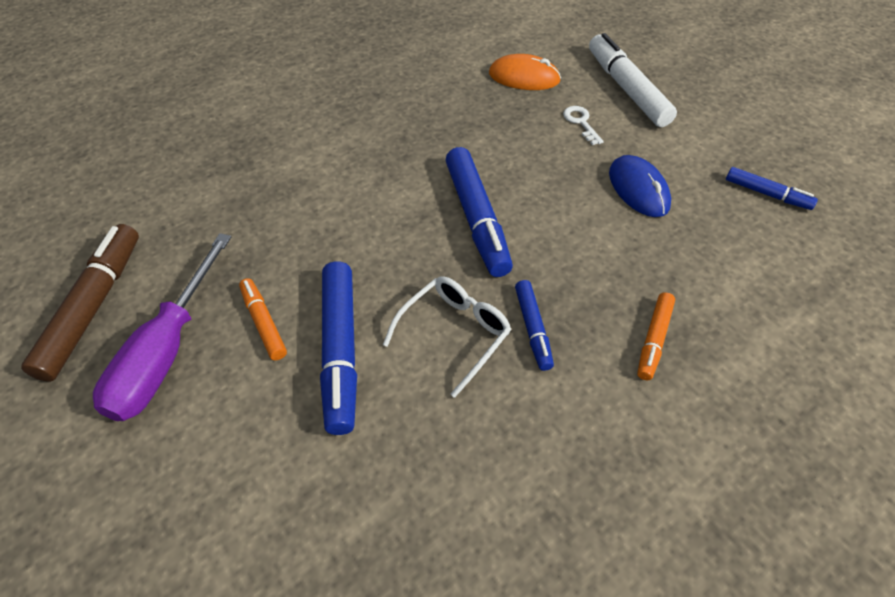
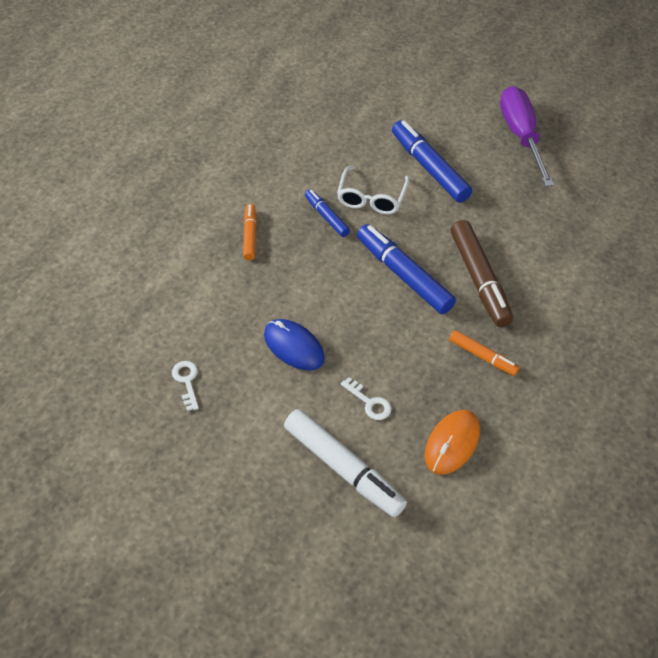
camera: 155 degrees right, 0 degrees up
brown marker [21,224,139,382] -> brown marker moved to [451,220,513,327]
orange marker [239,278,287,361] -> orange marker moved to [449,330,520,376]
orange mouse [489,54,561,90] -> orange mouse turned 45 degrees counterclockwise [424,410,480,475]
blue marker [726,167,818,210] -> white key [172,361,199,411]

